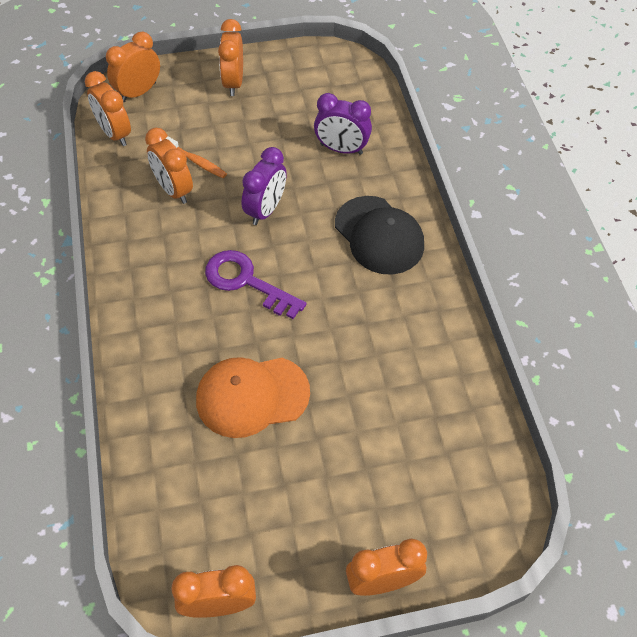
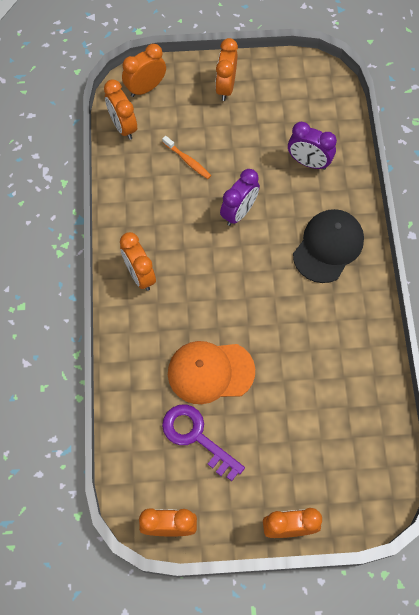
camera: 10 degrees right, 10 degrees up
orange clock [145,128,193,204] -> orange clock moved to [120,232,156,291]
purple key [205,250,307,319] -> purple key moved to [162,404,245,481]
black cap [335,196,424,274] -> black cap turned 120 degrees counterclockwise [293,209,364,283]

